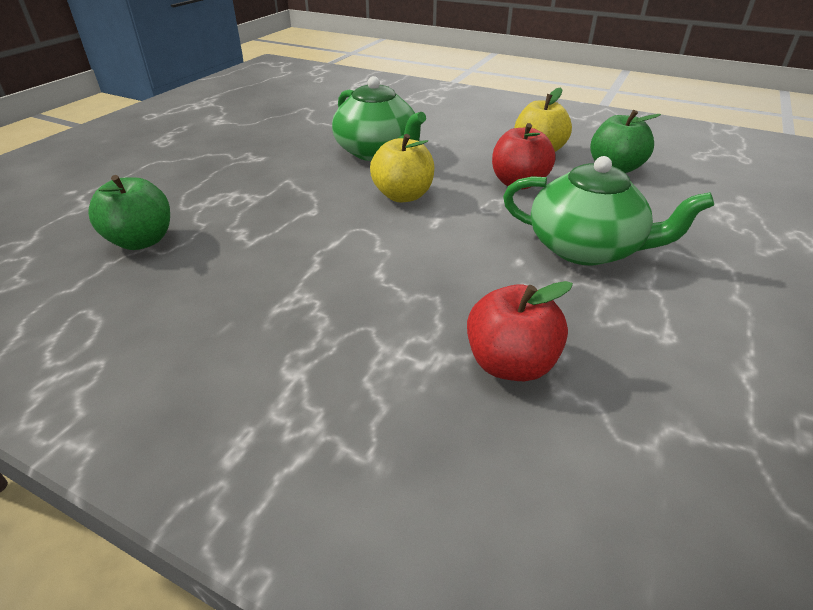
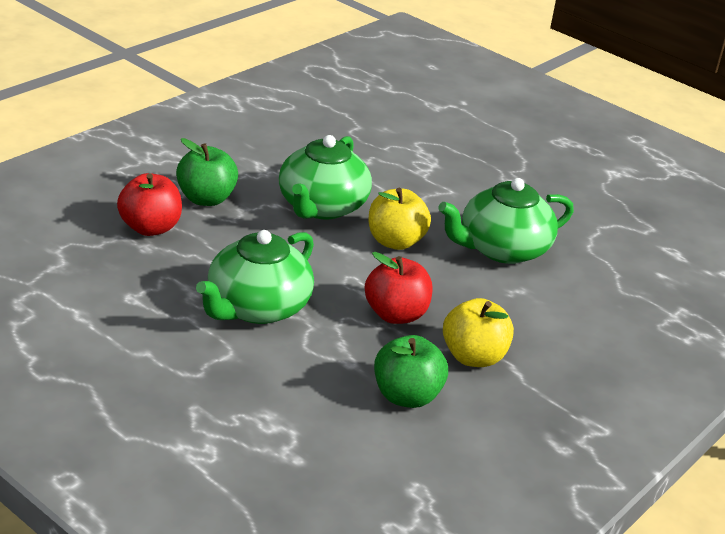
camera: 100 degrees right, 5 degrees down
green apple [88,175,170,250] -> green apple moved to [176,138,238,206]
none -> green teapot [279,135,372,219]

